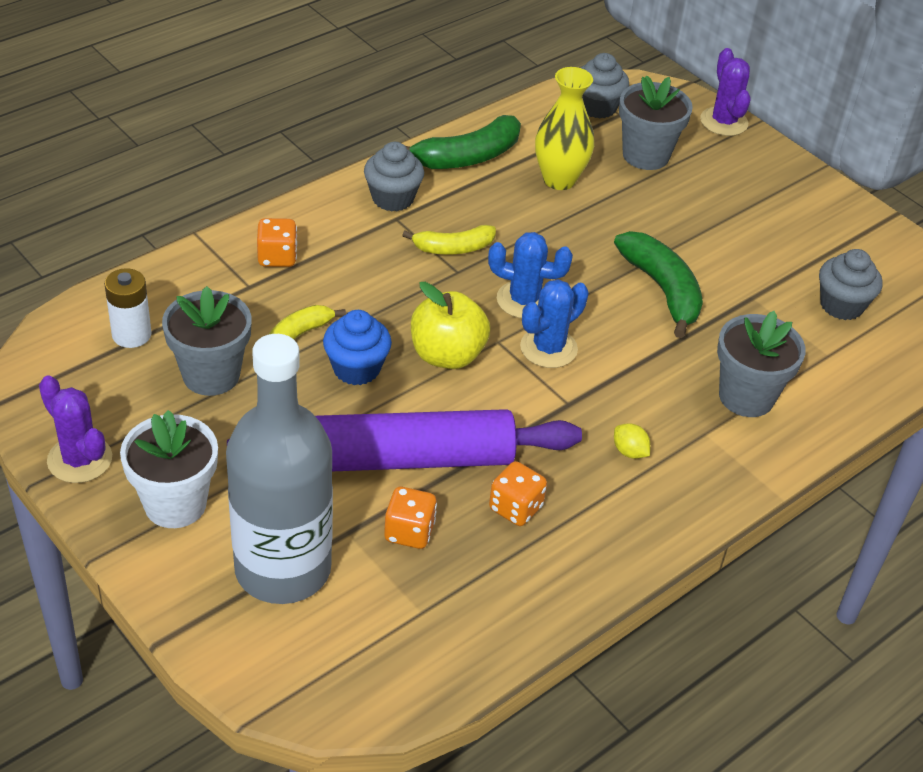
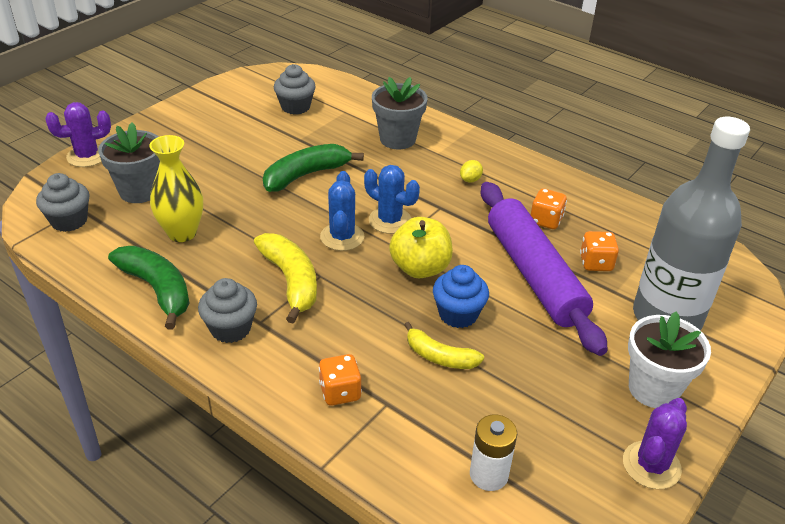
camera: 100 degrees left, 5 degrees down
grey flower pot [162,286,252,396] -> none
yellow banana [402,225,496,255] -> yellow banana [254,233,317,323], size x1.56

